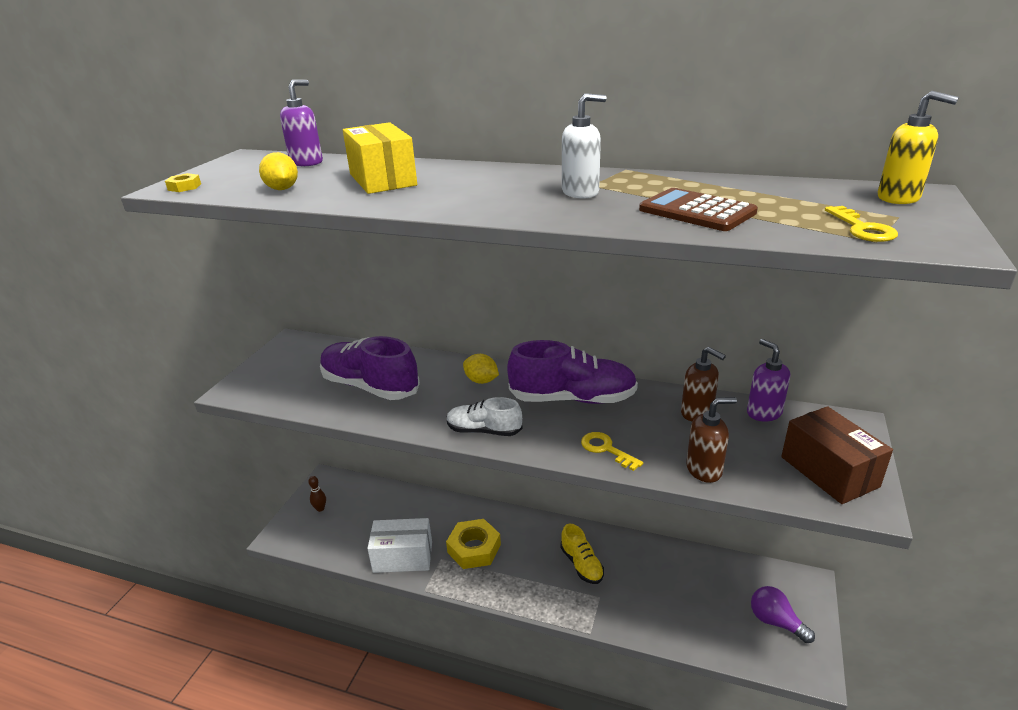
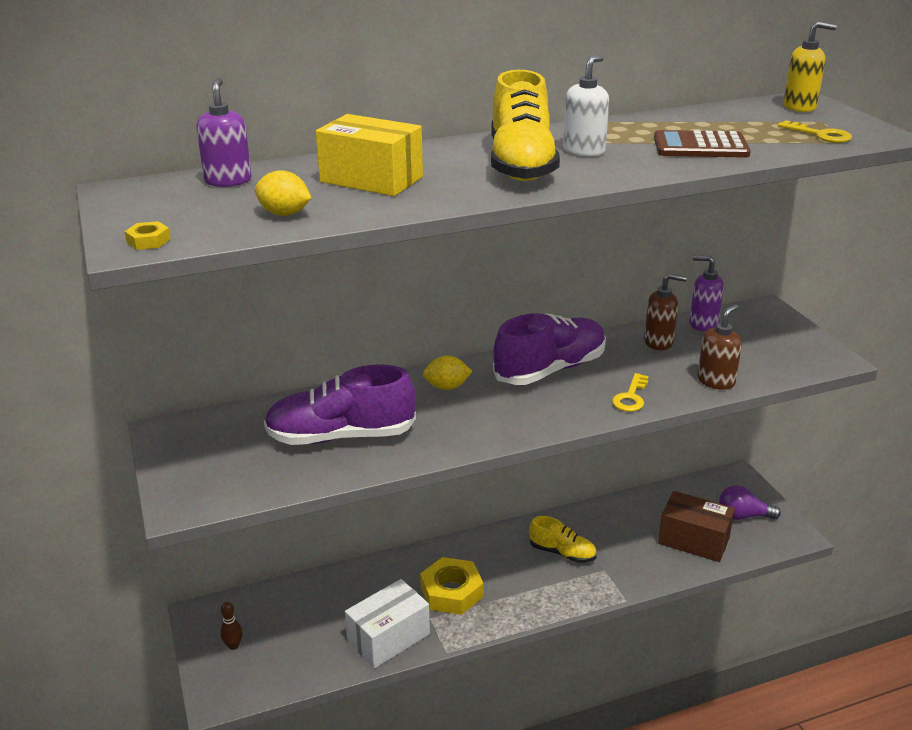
camera: 40 degrees left, 0 degrees up
white shoe [447,397,523,436] -> none
yellow key [581,432,643,471] -> yellow key turned 75 degrees counterclockwise [612,373,649,412]
brown box [781,406,893,504] -> brown box moved to [658,491,735,562]
none -> yellow shoe [491,70,560,181]

